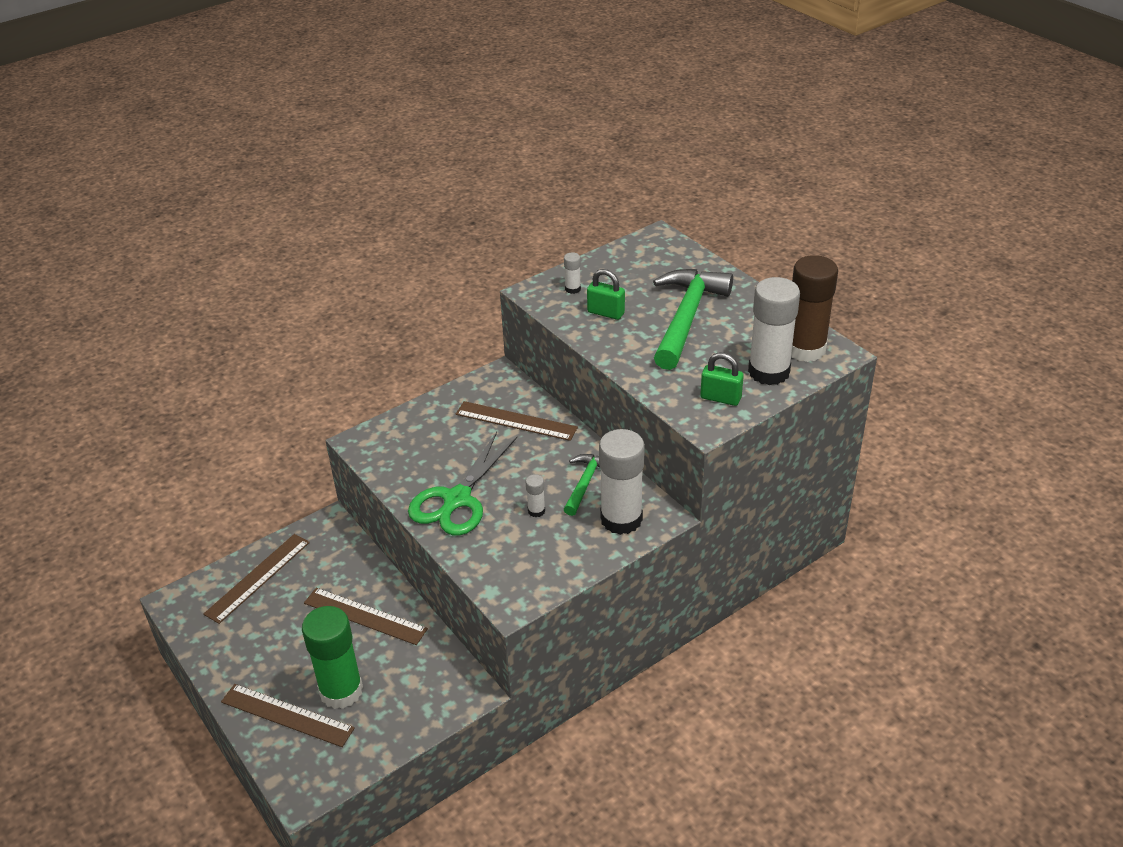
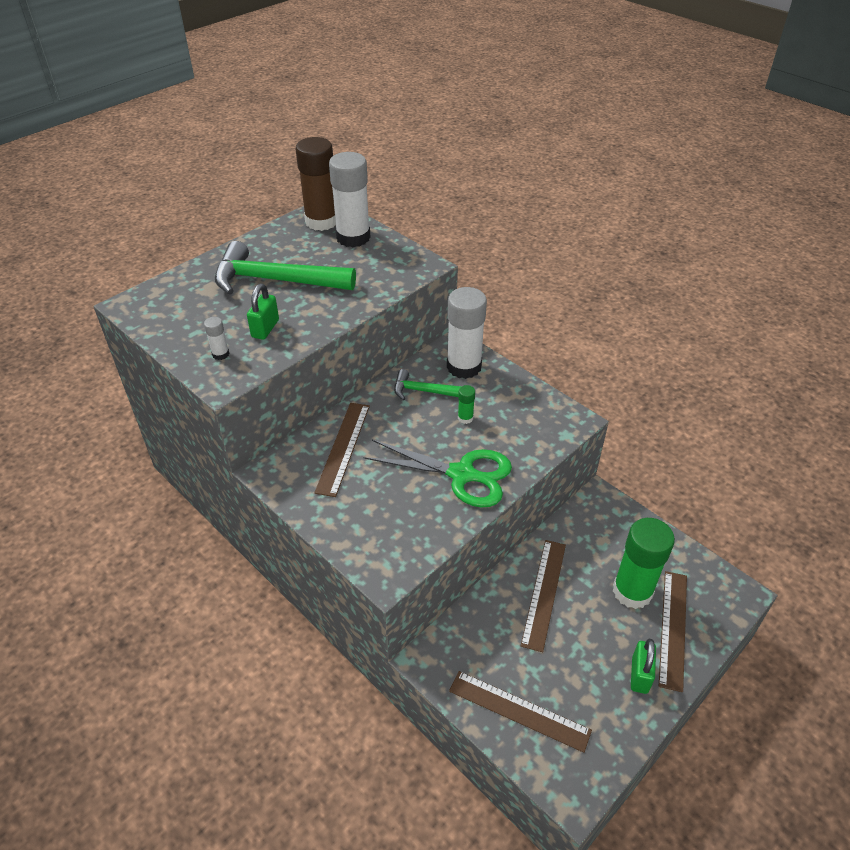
camera: 100 degrees left, 5 degrees up
white glue stick [526,474,545,517] -> green glue stick [458,385,475,424]
green padlock [700,353,744,406] -> green padlock moved to [631,639,656,694]

